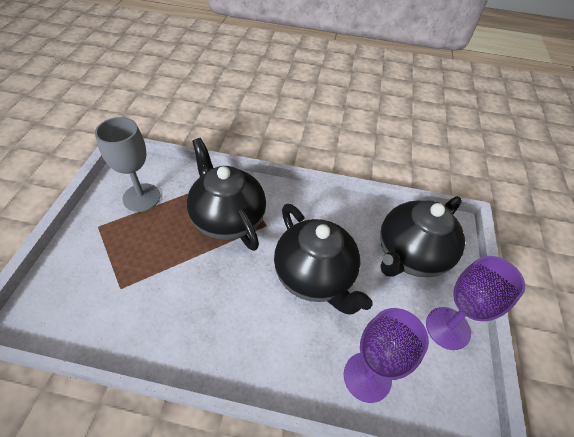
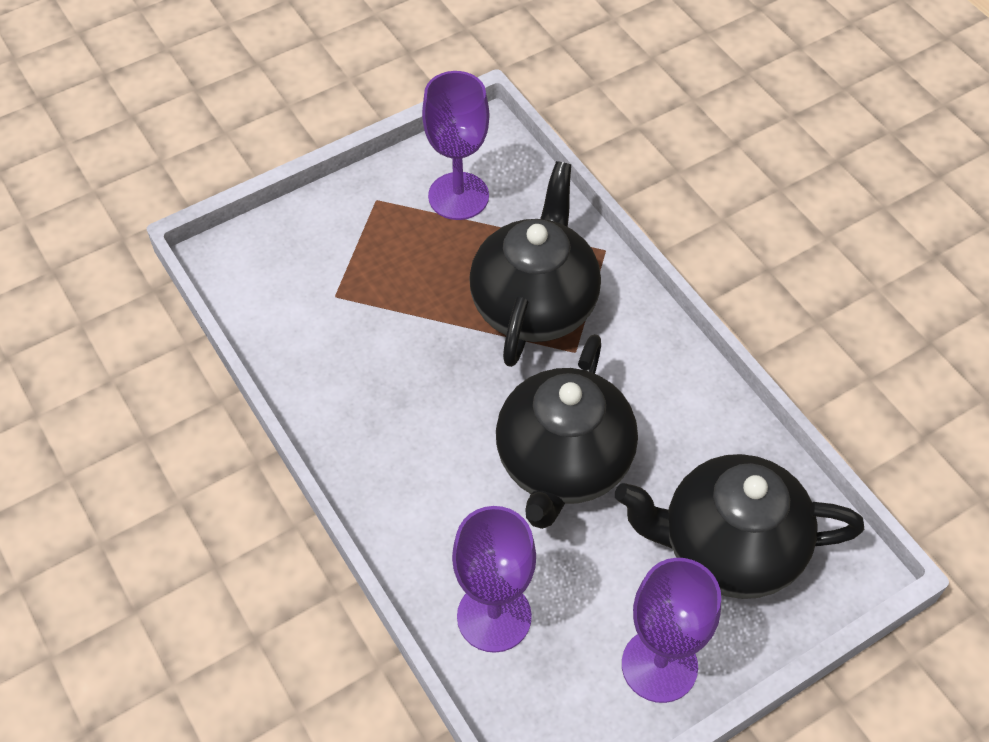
camera: 50 degrees right, 5 degrees up
grey goblet [95,117,160,212] -> purple goblet [422,71,489,220]

